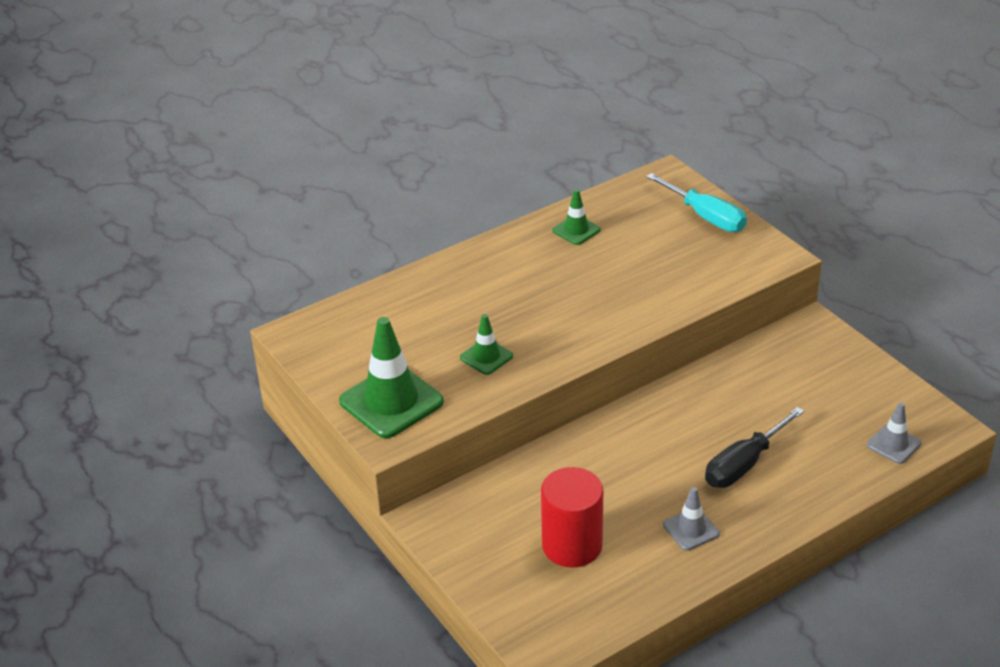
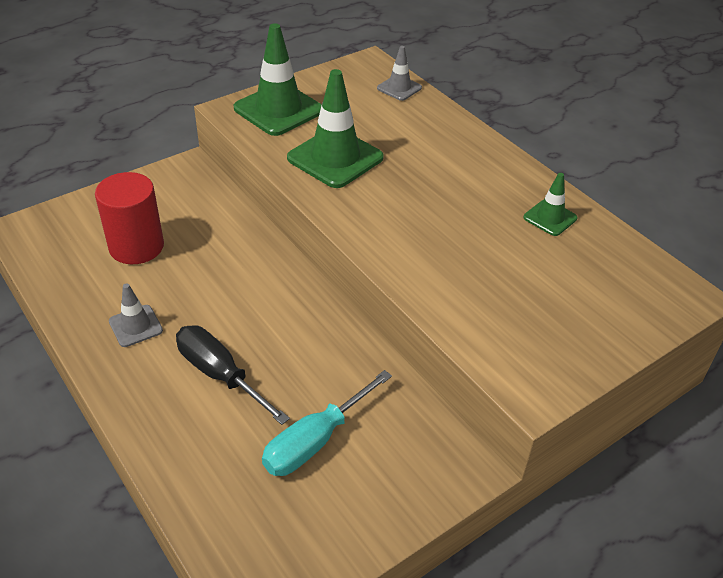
camera: 85 degrees right, 5 degrees up
green traffic cone [460,314,513,375] -> green traffic cone [287,69,384,188], size x1.91
turquoise screwdriver [646,173,747,232] -> turquoise screwdriver moved to [262,370,392,476]
grey traffic cone [867,402,921,464] -> grey traffic cone moved to [377,46,422,101]

